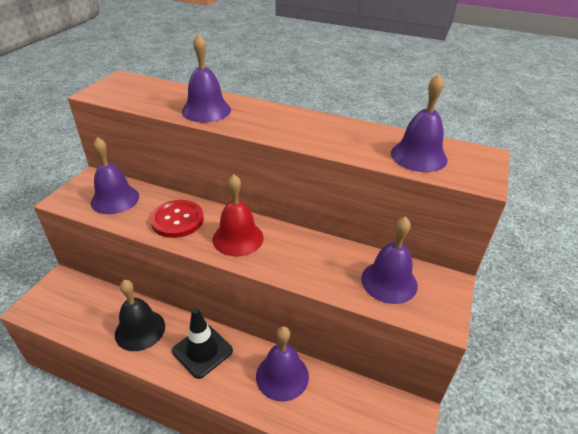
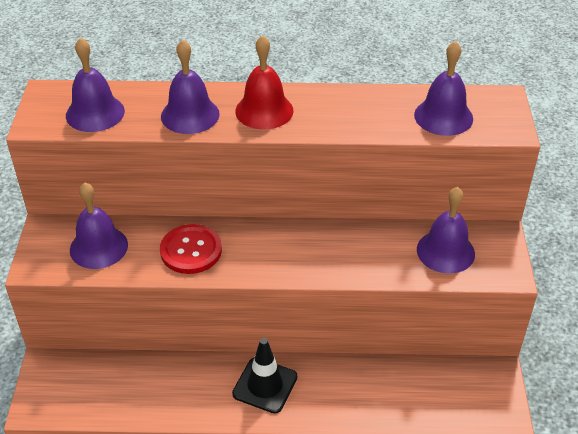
camera: 20 degrees left, 5 degrees up
black bell [115,280,165,351] -> none
red bell [213,174,264,257] -> red bell moved to [235,35,293,130]
purple bell [256,326,309,401] -> purple bell moved to [66,37,125,132]

